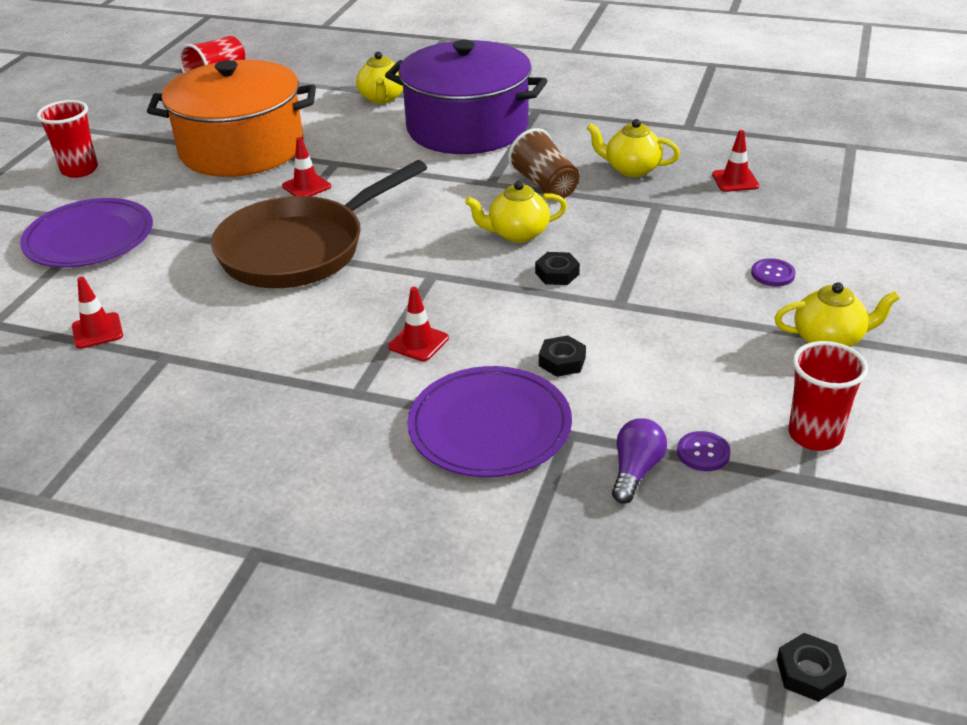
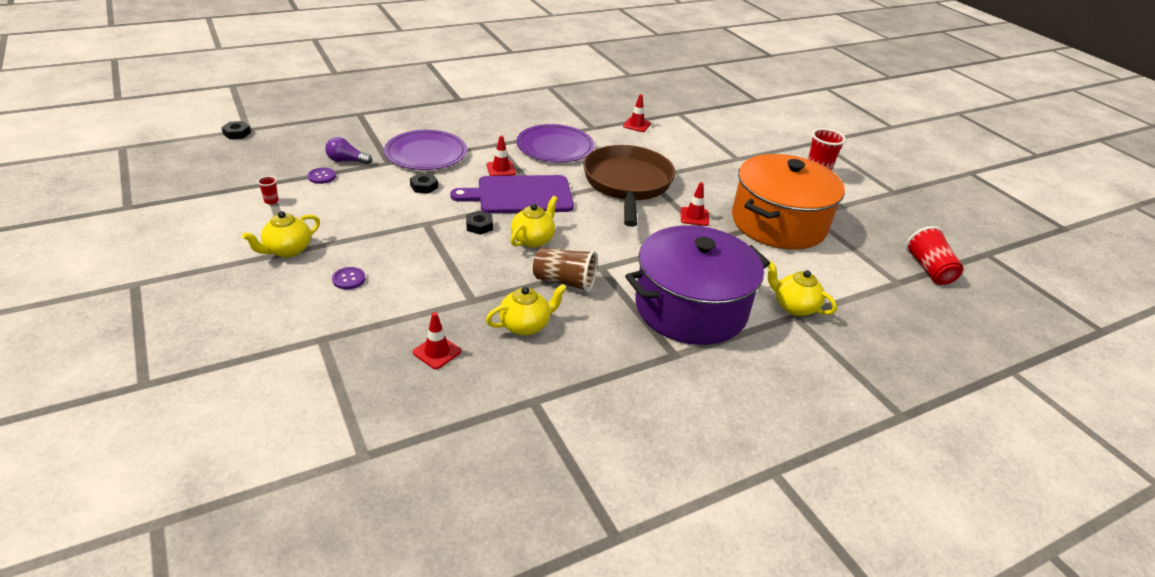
camera: 130 degrees right, 0 degrees up
purple plate [20,198,153,268] -> purple plate moved to [517,124,595,162]
purple light bulb [612,418,667,504] -> purple light bulb turned 120 degrees clockwise [325,137,372,165]
red cup [788,341,868,451] -> red cup [257,176,279,204], size x0.47
none -> purple cutting board [450,175,574,214]

